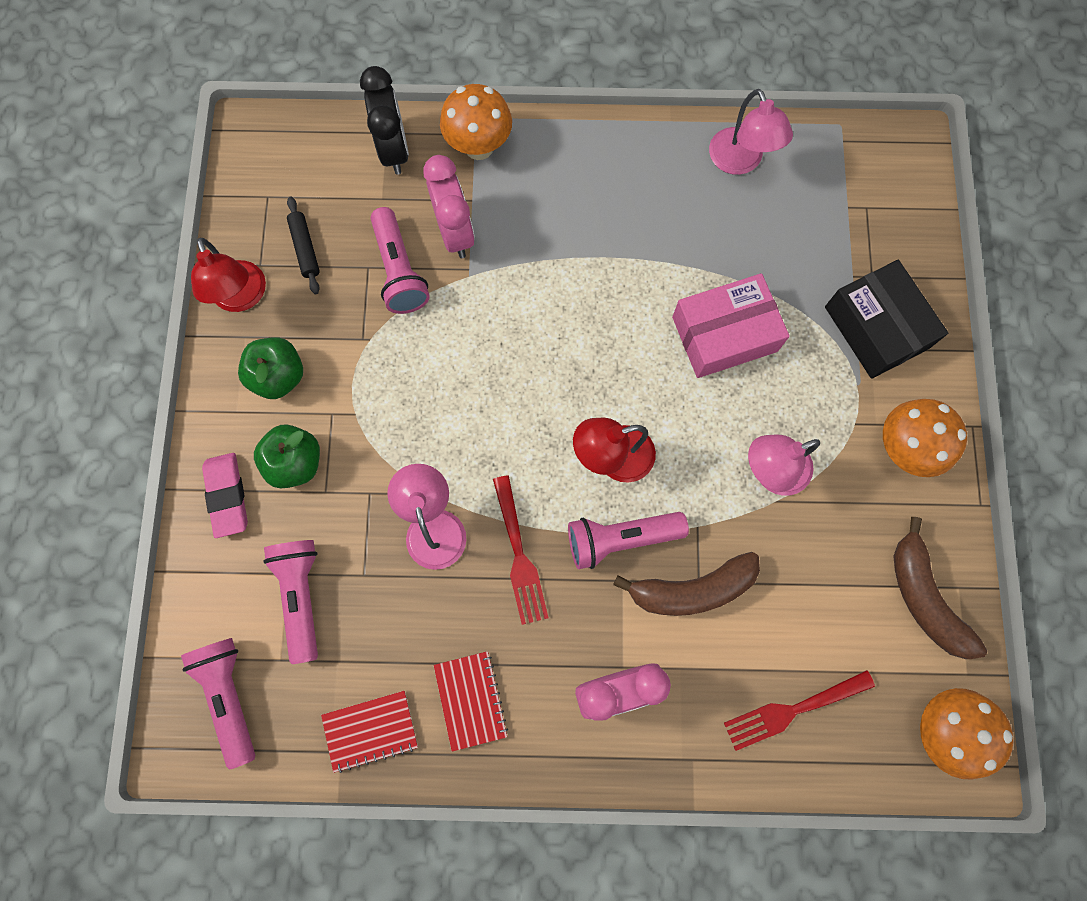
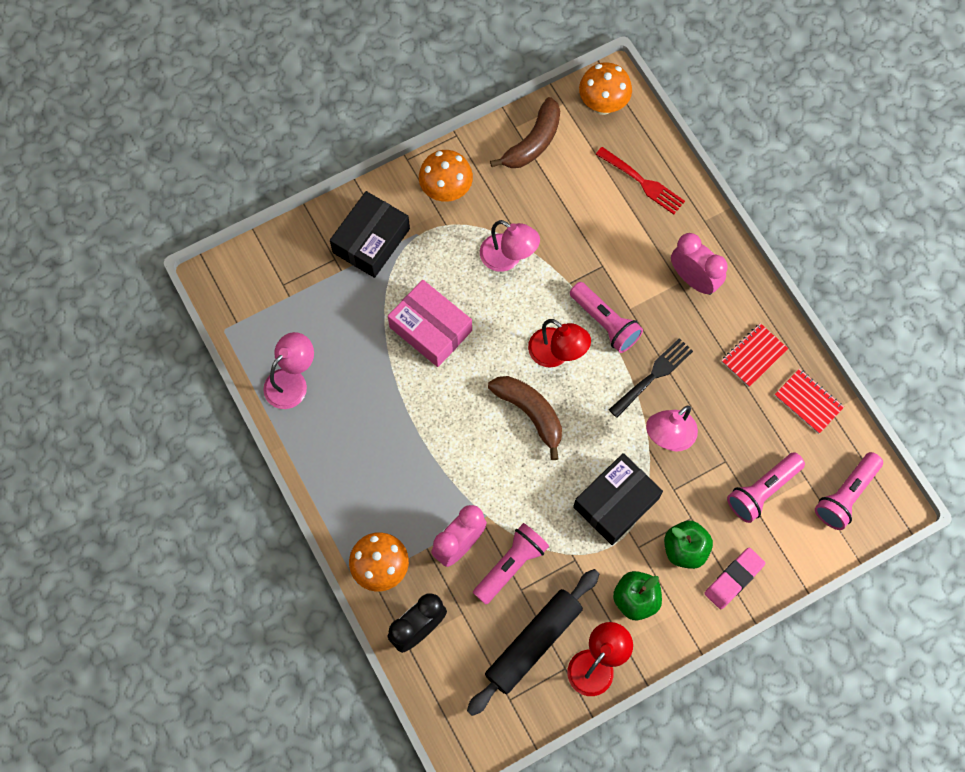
camera: 120 degrees left, 5 degrees down
black rolling pin [287,196,320,294] -> black rolling pin [467,569,599,716], size x2.08
red fork [493,475,548,625] -> black fork [609,338,693,418]
brown banana [613,552,760,616] -> brown banana moved to [488,376,562,460]
none -> black box [573,453,663,545]

